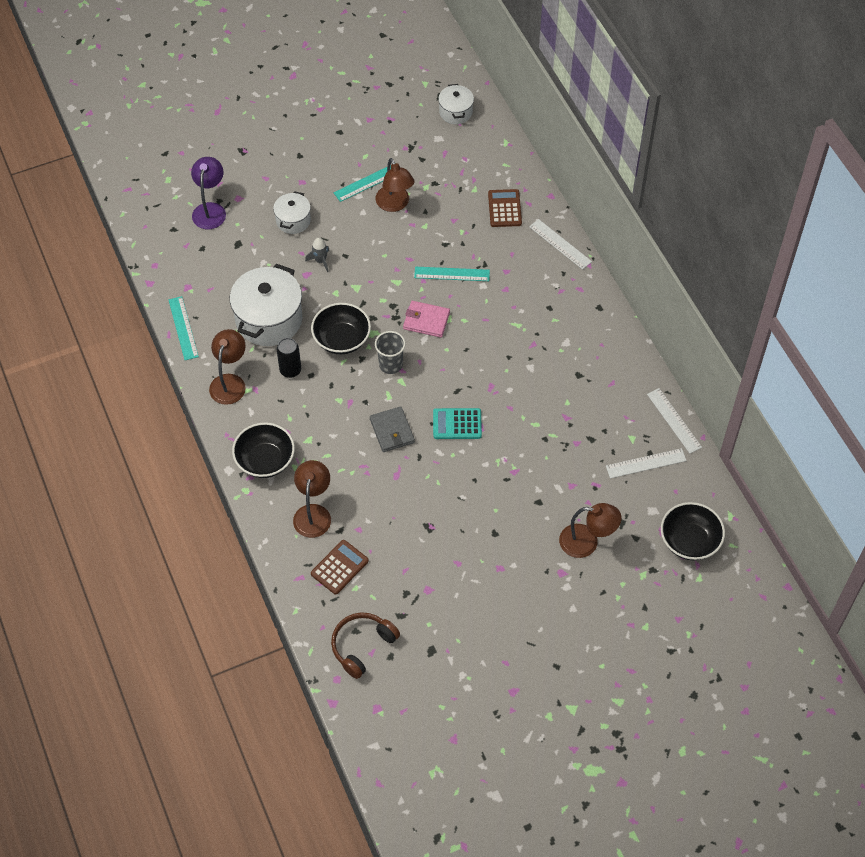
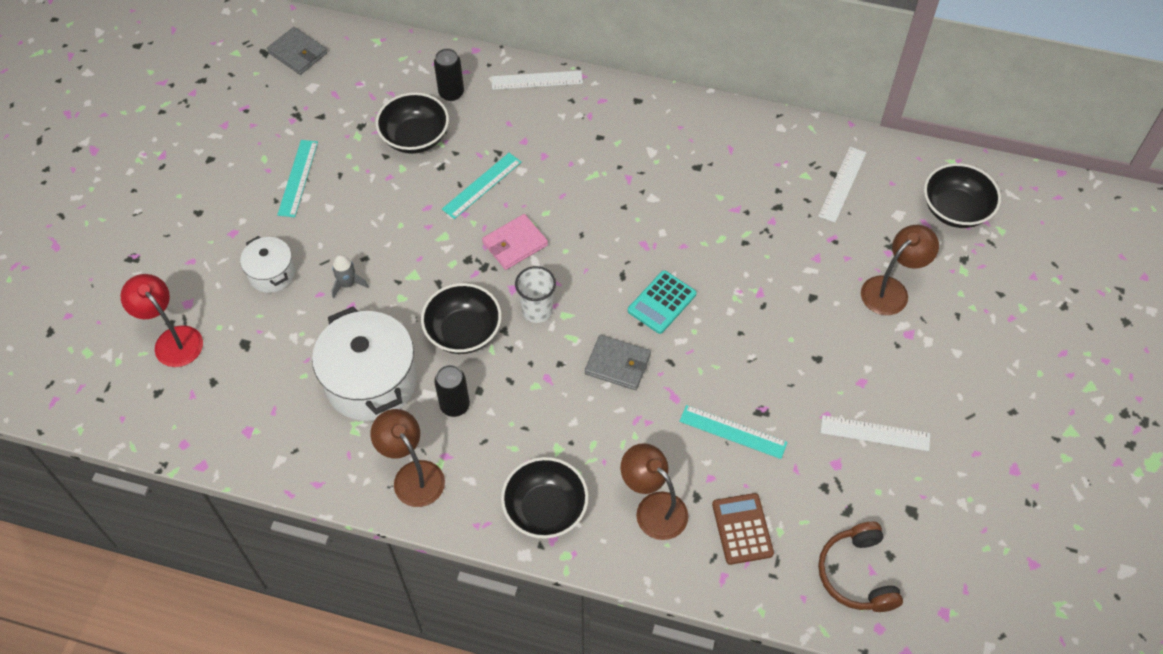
camera: 50 degrees left, 0 degrees up
turquoise ruler [168,296,199,360] -> turquoise ruler moved to [679,405,788,459]
purple lamp [191,157,226,229] -> red lamp [121,274,203,367]
brown lamp [375,158,415,212] -> none
grey cup [375,331,406,374] -> white cup [515,266,556,323]
white pot [438,84,474,124] -> grey wallet [267,27,327,75]
brown calculator [488,189,522,227] -> black can [434,48,464,101]
white ruler [647,388,702,454] -> white ruler moved to [821,415,930,451]
none -> black bowl [376,92,449,154]

